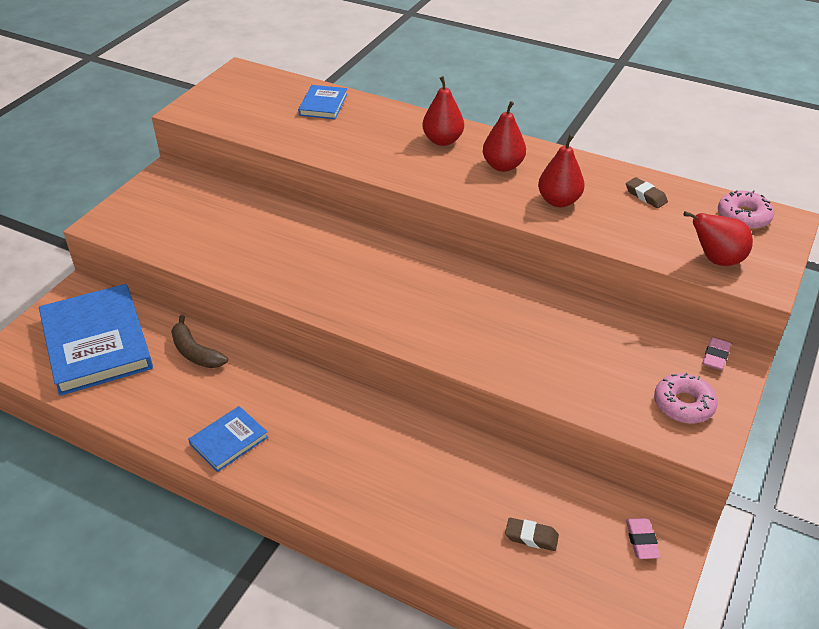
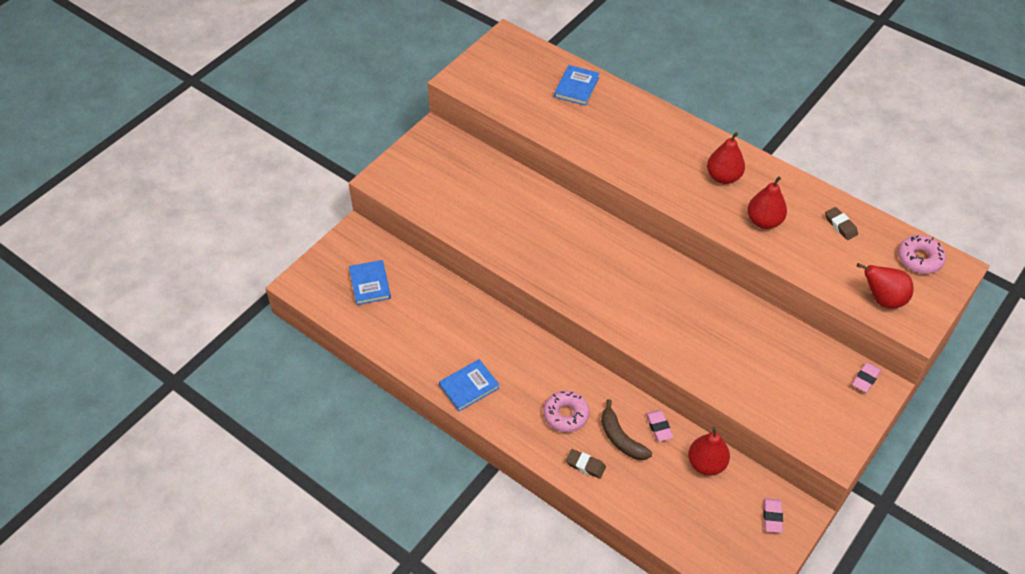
camera: 10 degrees right, 10 degrees up
blue book [39,284,153,396] -> blue book [349,260,391,305], size x0.48
brown banana [171,315,228,368] -> brown banana moved to [601,399,652,460]
red pear [422,76,464,146] -> red pear moved to [688,426,730,475]
brown eraser [505,518,559,551] -> brown eraser moved to [566,449,606,479]
pink donut [654,373,718,424] -> pink donut moved to [543,391,590,433]
none -> pink eraser [646,410,673,441]

